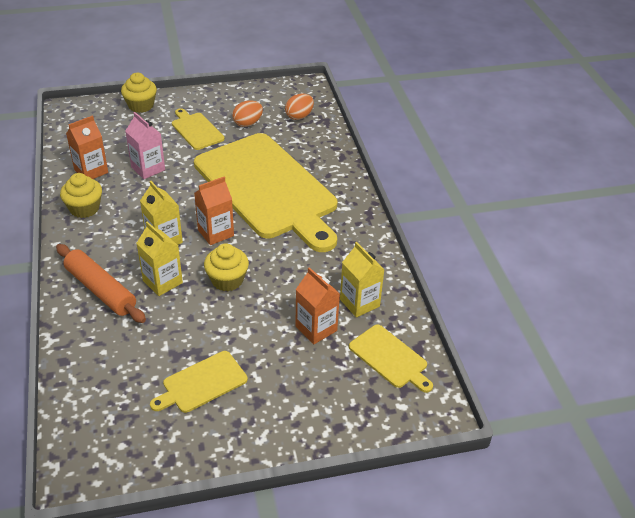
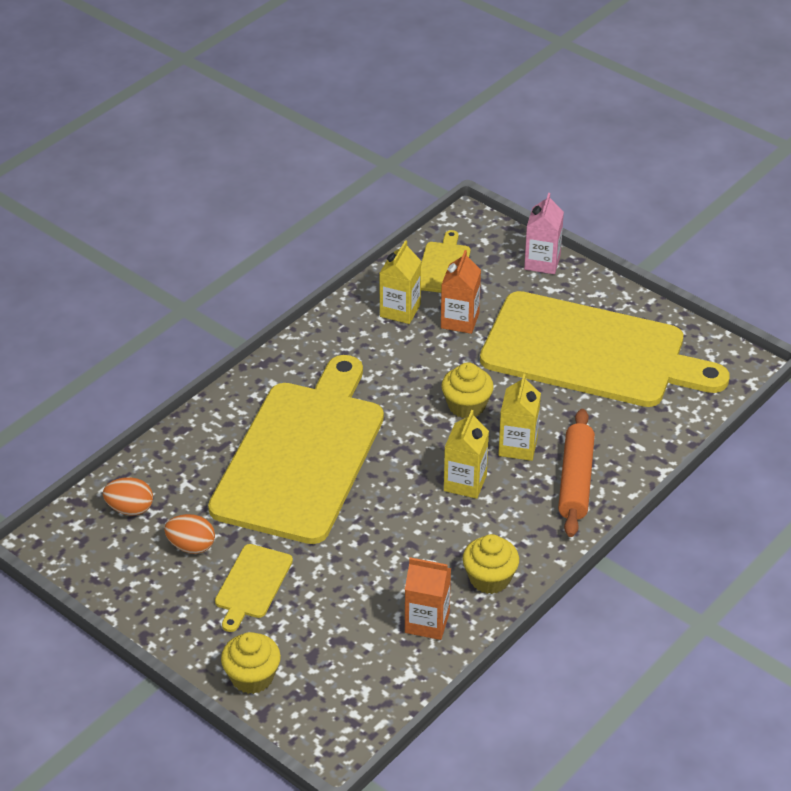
camera: 125 degrees left, 0 degrees up
pink carton [125,112,165,179] -> pink carton moved to [524,193,564,274]
yellow cutting board [150,351,248,413] -> yellow cutting board [480,291,730,407], size x2.44
orange carton [194,177,234,245] -> none

